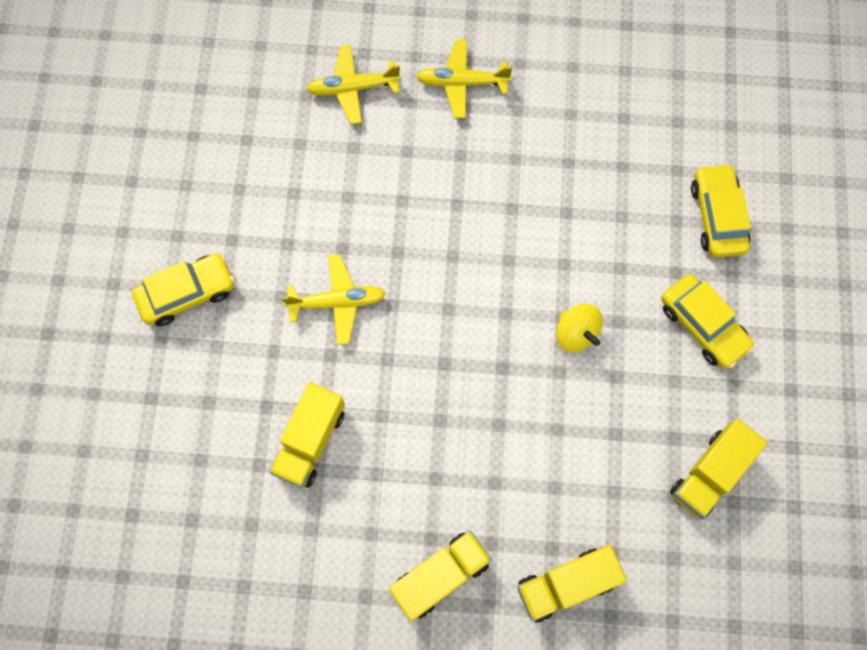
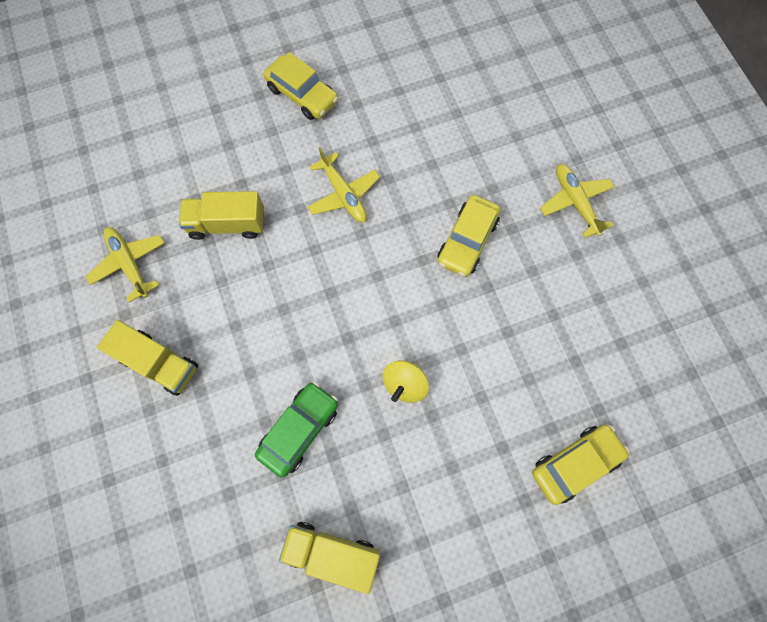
camera: 65 degrees right, 0 degrees up
yellow plane [306,44,401,124] -> yellow plane moved to [86,227,164,303]
yellow truck [517,545,627,623] -> none
yellow car [661,274,754,369] -> yellow car moved to [438,195,501,277]
none -> green car [255,382,338,478]

